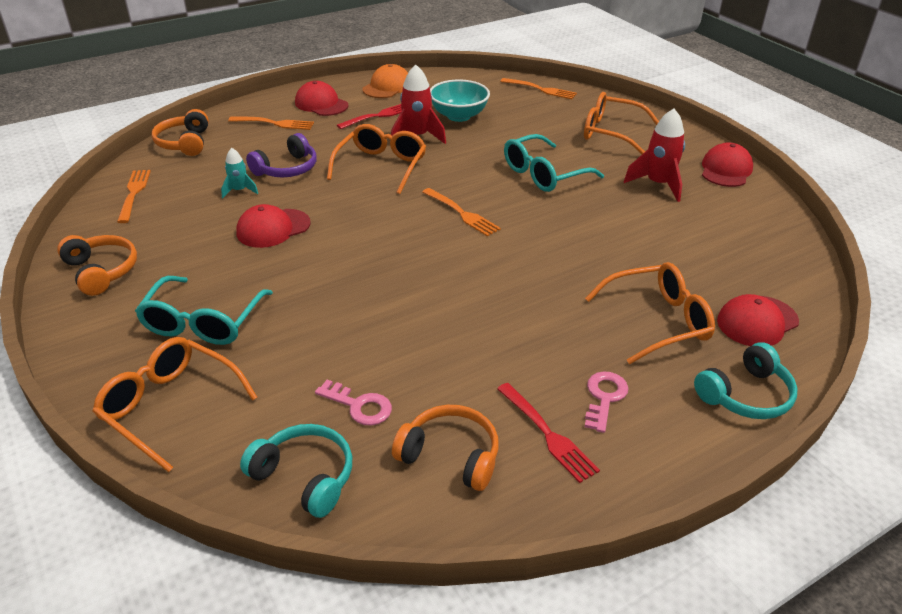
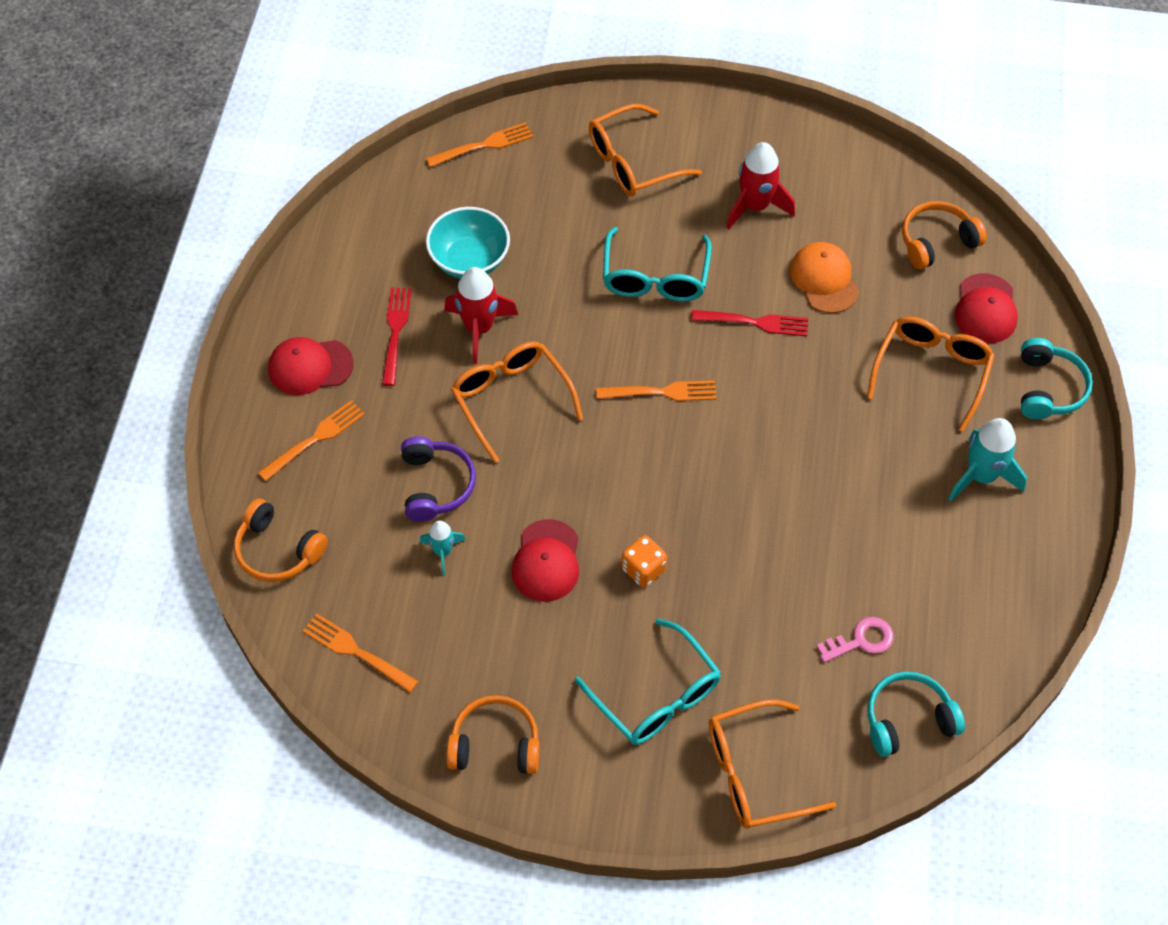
camera: 50 degrees left, 20 degrees up
orange cap [362,64,408,98] -> orange cap moved to [790,242,859,313]
orange headphones [392,405,499,491] -> orange headphones moved to [902,201,987,269]
red fork [497,383,600,483] -> red fork moved to [691,310,808,336]
pink key [585,371,628,433] -> turquoise rocket [948,418,1027,501]
red cap [702,143,753,187] -> none
none -> orange dice [621,535,667,587]

